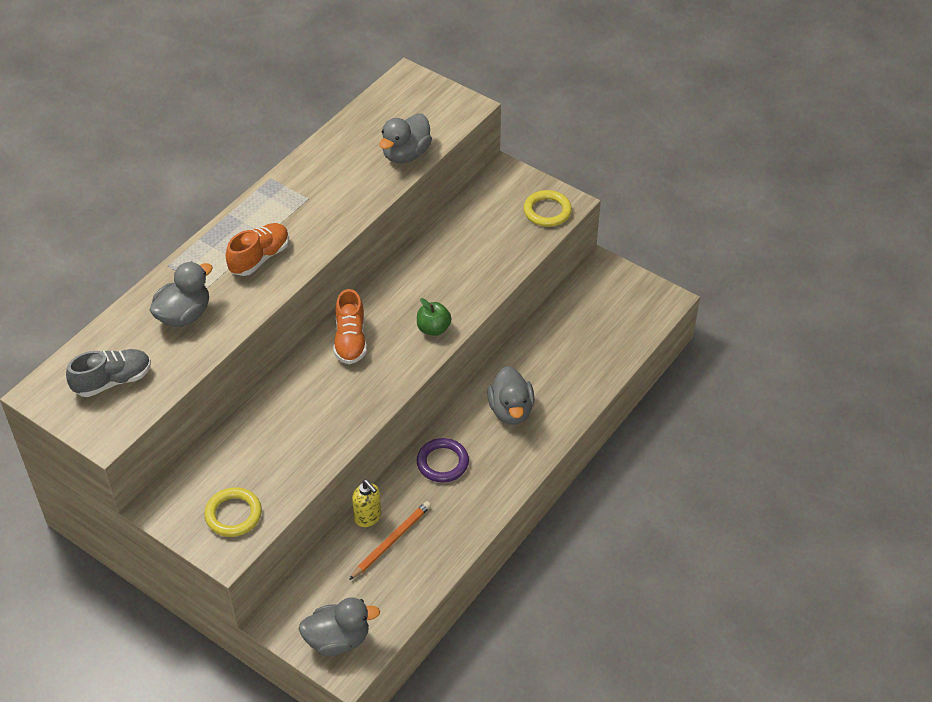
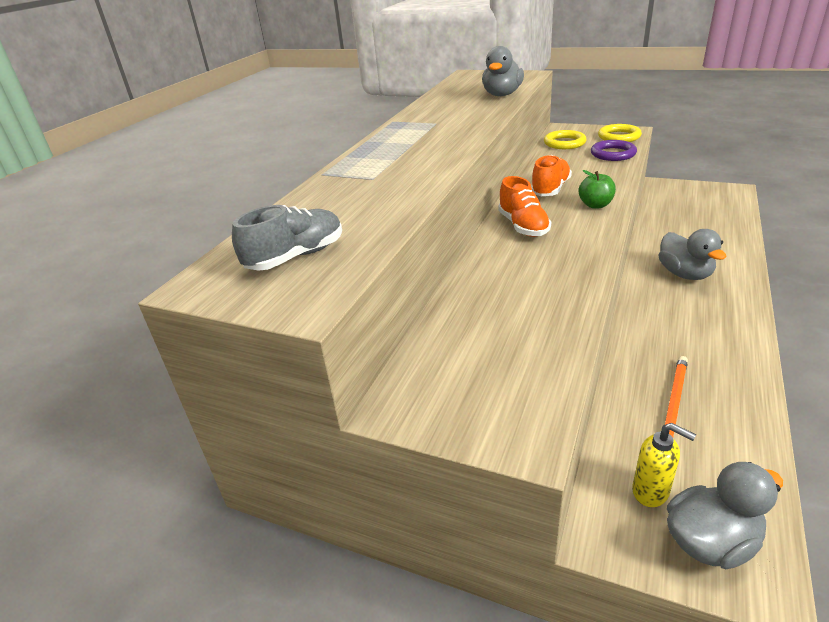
camera: 10 degrees left, 15 degrees down
grey duck [149,261,213,327] -> none
yellow ring [204,487,262,537] -> yellow ring moved to [544,130,586,149]
orange shoe [226,223,289,276] -> orange shoe moved to [531,155,572,196]
yellow soap dispenser [352,480,381,527] -> yellow soap dispenser moved to [632,423,696,507]
purple ring [416,438,469,483] -> purple ring moved to [591,140,637,161]

